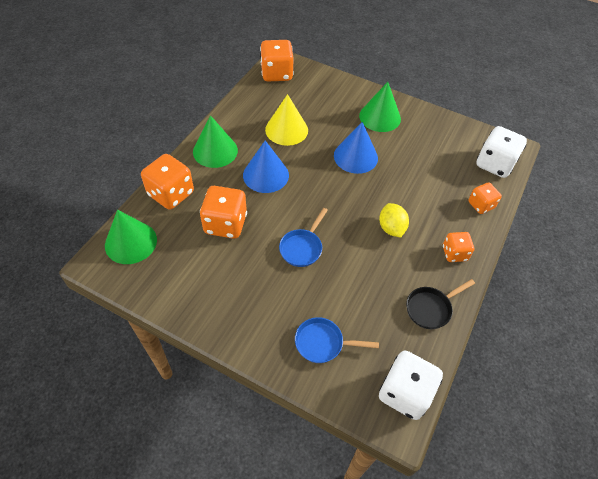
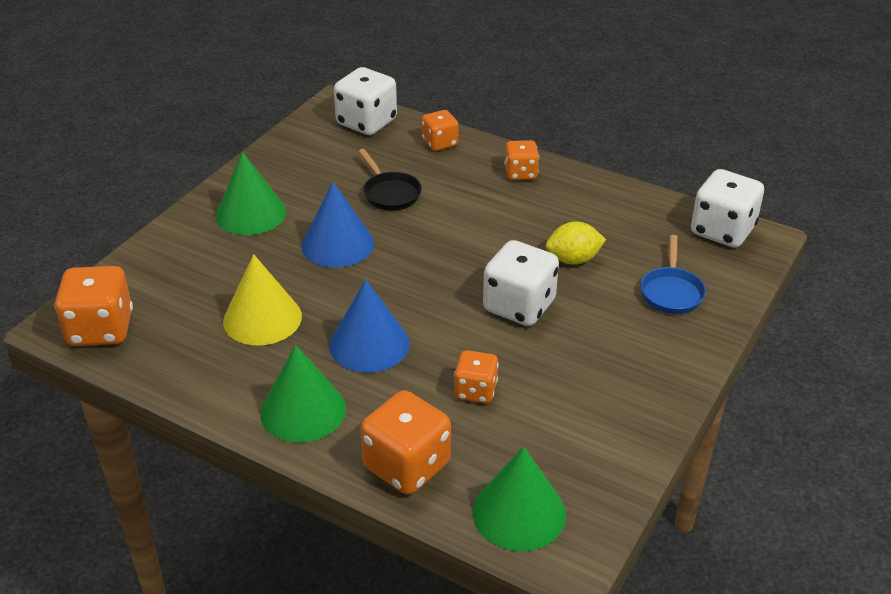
camera: 85 degrees left, 15 degrees down
orange dice [200,186,247,239] -> orange dice [454,350,499,403], size x0.60
blue pan [279,208,328,267] -> white dice [483,240,559,326]
yellow lemon [379,203,409,237] -> yellow lemon moved to [546,222,606,265]
black pan [406,279,475,329] -> black pan moved to [358,149,422,211]

